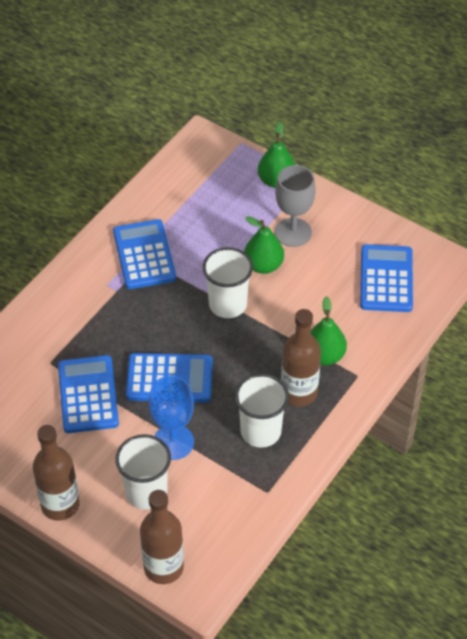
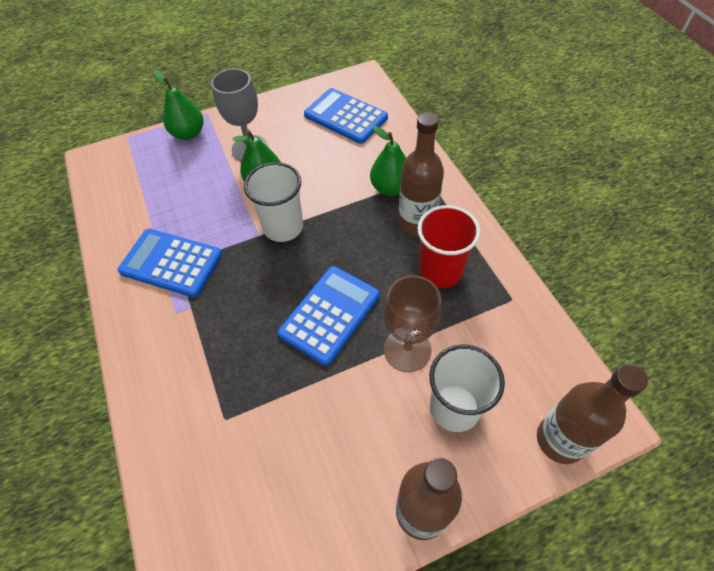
camera: 55 degrees left, 5 degrees up
blue calculator [58,355,119,433] -> none
blue goblet [149,376,194,460] -> brown goblet [383,275,441,372]
white cup [235,374,289,448] -> red cup [418,205,480,288]

